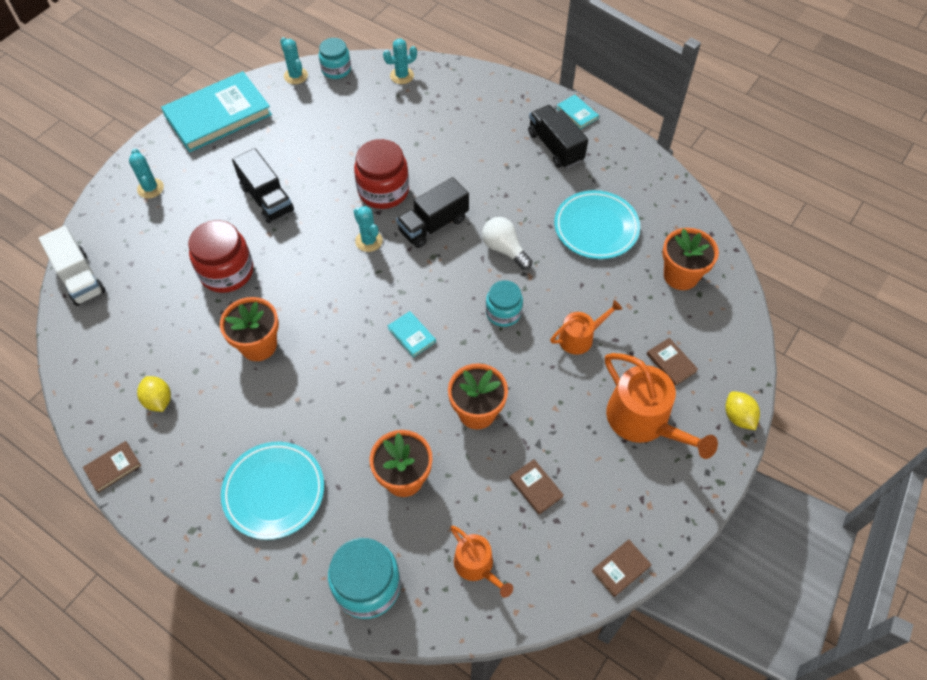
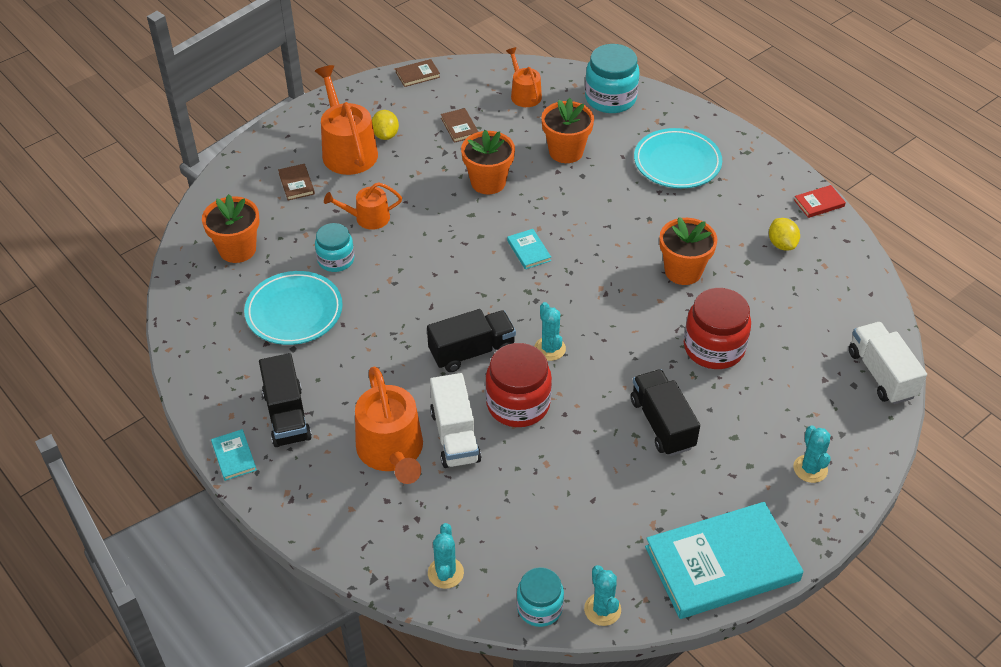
camera: 165 degrees left, 10 degrees down
brown book [83,441,141,493] -> red book [794,185,846,218]
turquoise cactus [383,39,417,84] -> turquoise cactus turned 75 degrees counterclockwise [428,523,464,589]
white light bulb [482,217,532,270] -> none
turquoise jar [486,280,523,327] -> turquoise jar moved to [315,223,354,272]
yellow lemon [725,391,760,430] -> yellow lemon moved to [372,110,399,140]
none -> orange watering can [355,366,423,484]
none -> white truck [430,373,481,468]

